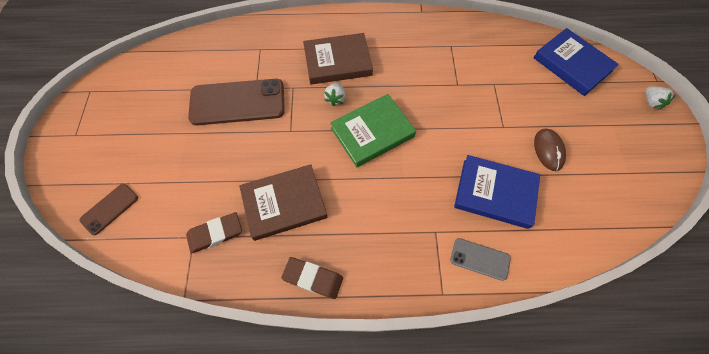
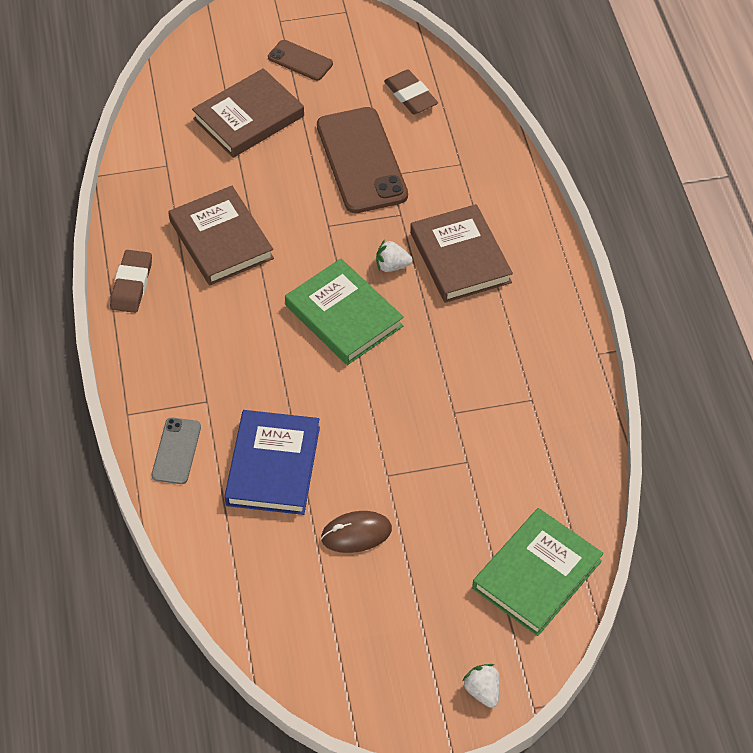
camera: 80 degrees right, 10 degrees down
brown phone [79,183,138,235] -> brown phone moved to [268,40,333,81]
brown eraser [186,212,242,254] -> brown eraser moved to [384,70,438,114]
blue book [533,28,619,96] -> green book [472,508,604,636]
white strawberry [646,86,676,110] -> white strawberry turned 90 degrees clockwise [462,664,500,708]
none -> brown book [192,68,304,158]

